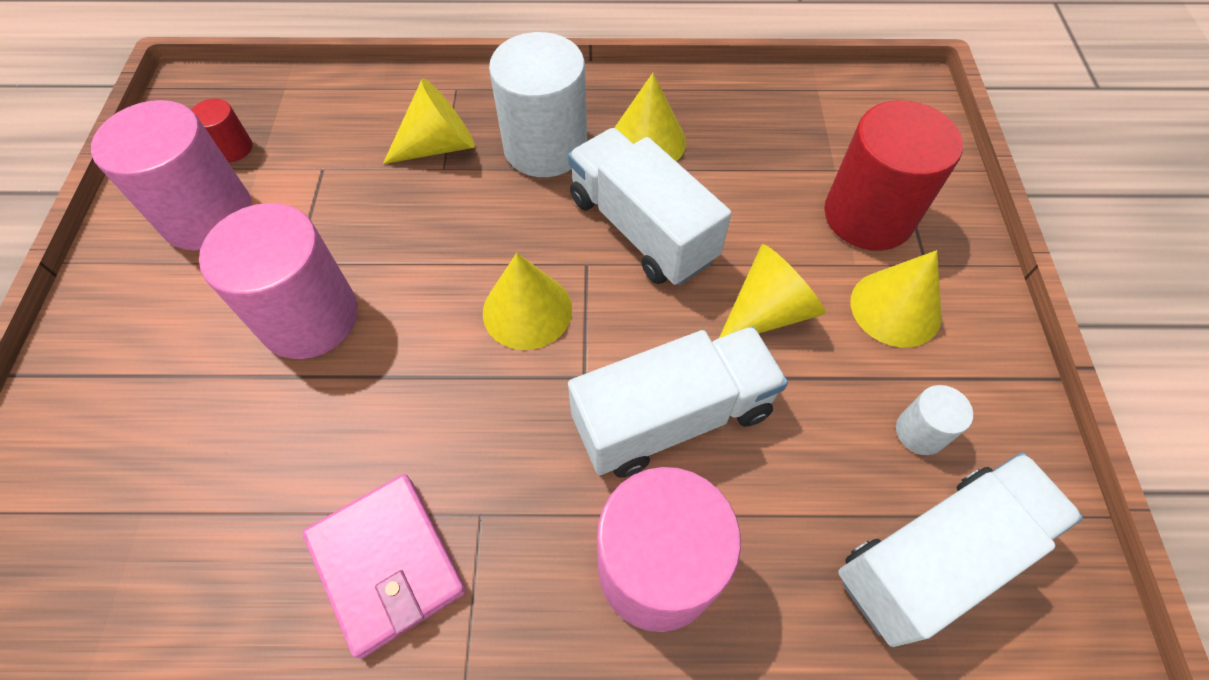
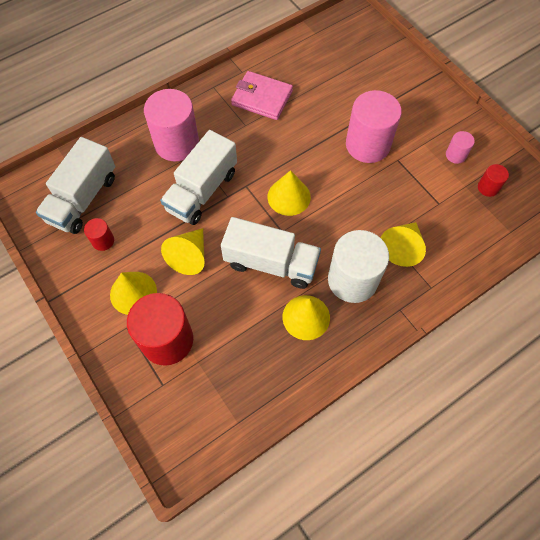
camera: 145 degrees right, 5 degrees up
pink cylinder [91,100,252,251] -> pink cylinder [446,131,475,164], size x0.46
white cylinder [896,385,973,455] -> red cylinder [84,218,114,251]

